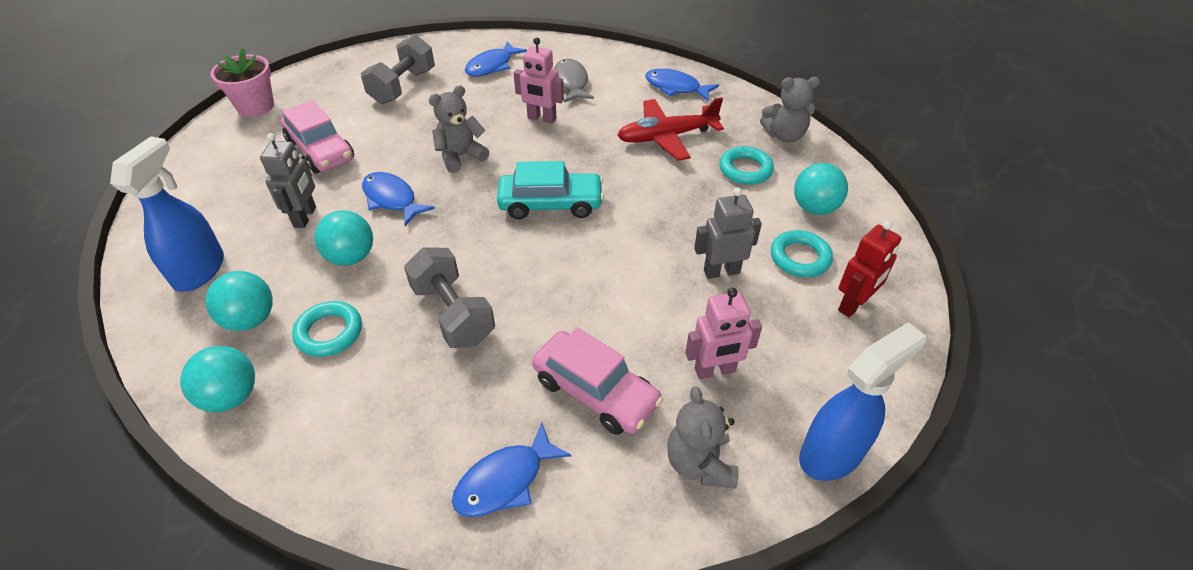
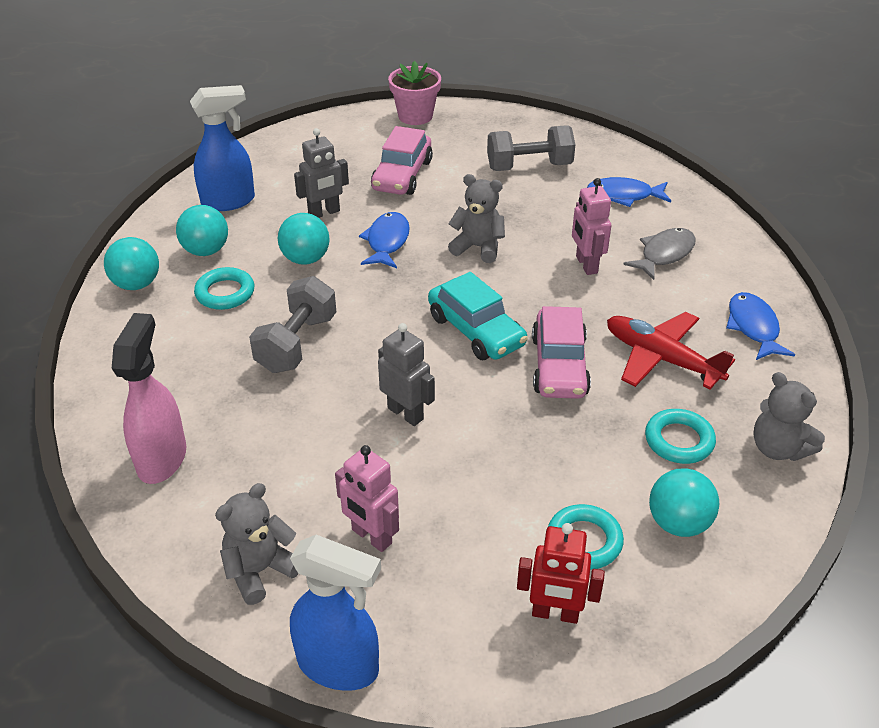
camera: 55 degrees right, 5 degrees down
blue fish [452,422,571,517] -> pink spray bottle [111,313,186,484]
pink car [532,327,663,435] -> pink car moved to [532,306,591,399]
grey robot [694,187,762,279] -> grey robot moved to [378,323,435,426]

